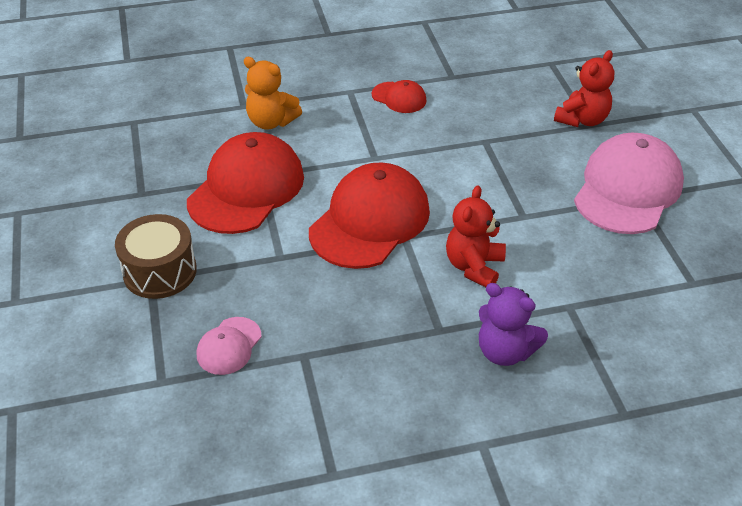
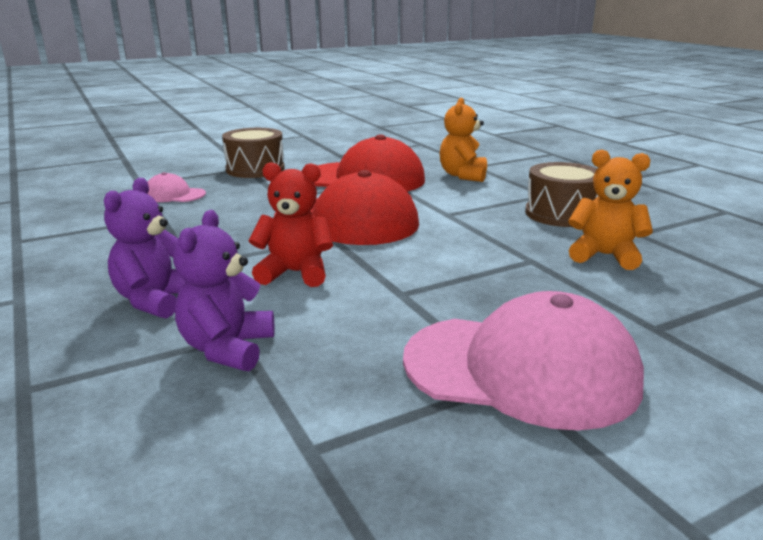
camera: 75 degrees right, 20 degrees down
red cap [372,80,427,113] -> brown drum [525,162,598,227]
red teddy bear [554,50,614,127] -> none
none -> purple teddy bear [173,210,274,371]
none -> orange teddy bear [568,150,653,270]

